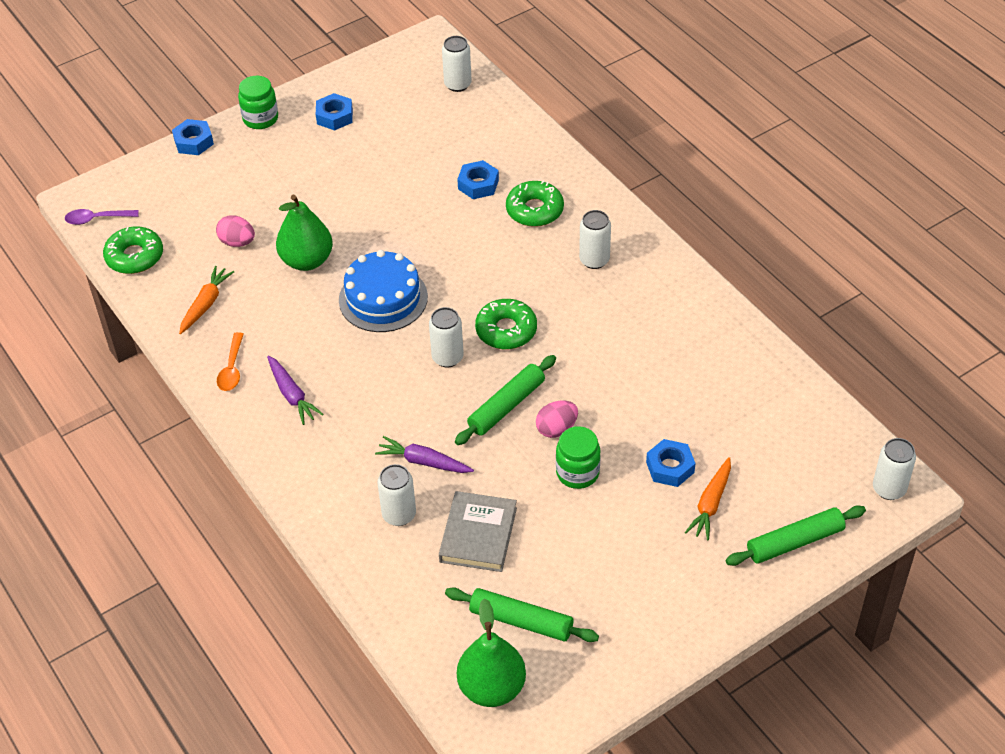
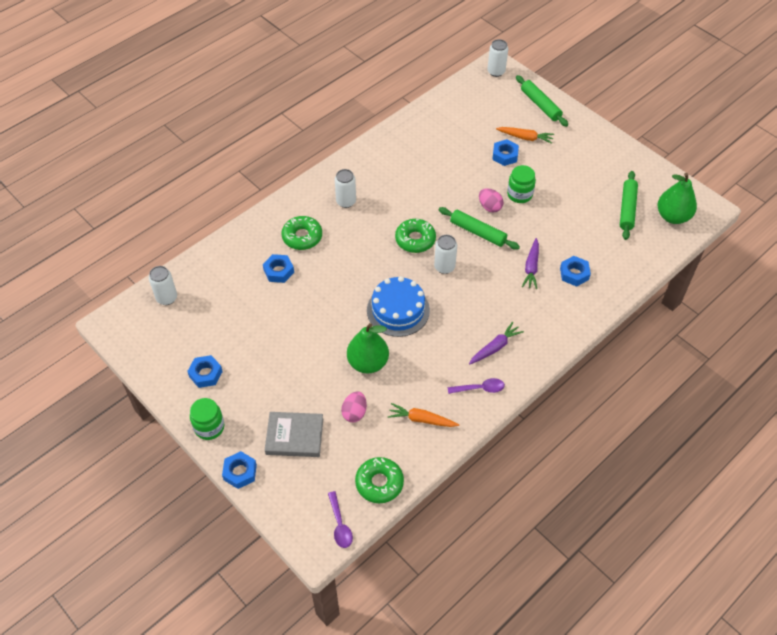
camera: 100 degrees left, 5 degrees up
orange spoon [217,332,244,391] -> purple spoon [447,378,505,394]
white can [378,464,416,526] -> blue nut [560,256,591,287]
grey book [439,491,517,572] -> grey book moved to [265,412,323,457]

